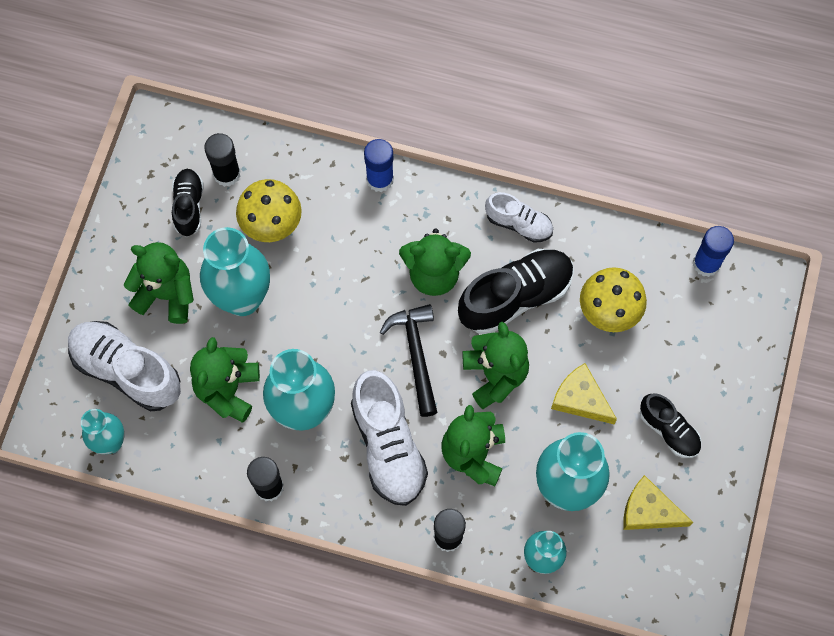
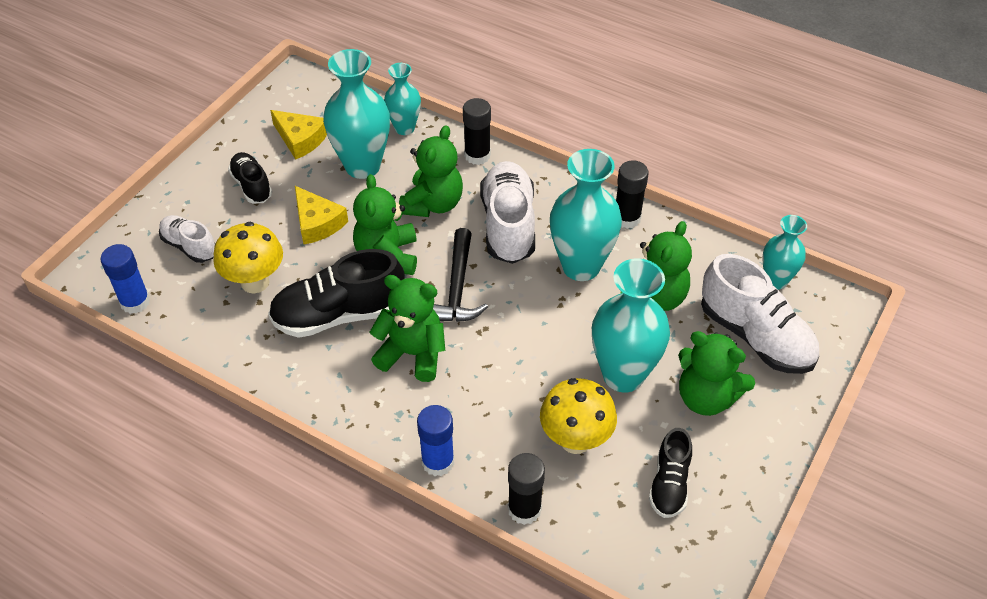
camera: 165 degrees left, 20 degrees down
black glue stick [204,133,241,187] -> black glue stick moved to [508,453,545,525]
white shoe [485,192,553,243] -> white shoe moved to [159,215,216,263]

